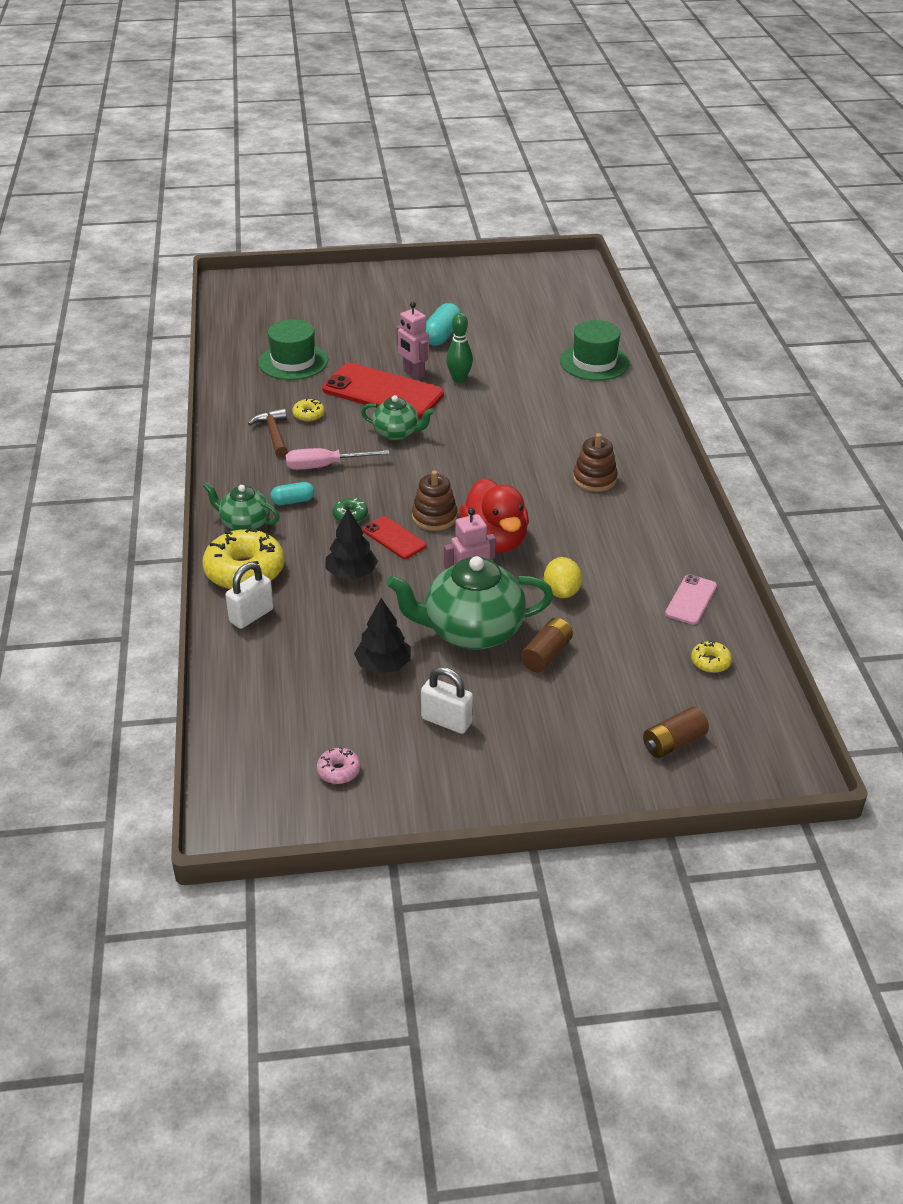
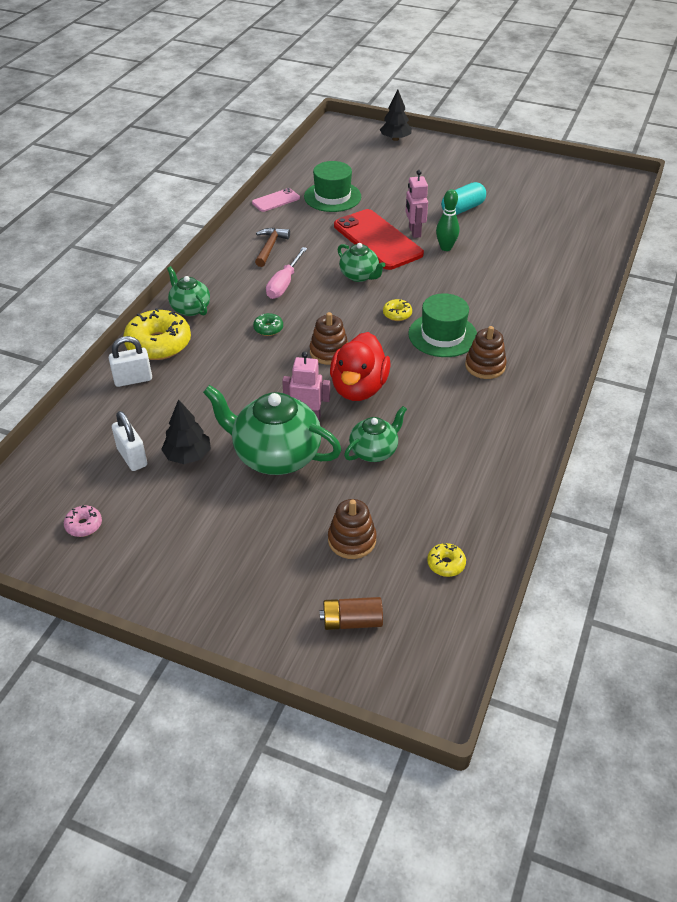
camera: 30 degrees right, 5 degrees up
turquoise capsule [270,482,315,505] -> none
pink screwdriver [286,448,390,470] -> pink screwdriver turned 90 degrees counterclockwise [266,247,307,299]
yellow donut [292,399,325,422] -> yellow donut moved to [383,299,412,321]
black tree [325,508,378,579] -> black tree moved to [379,90,412,141]
red phone [363,516,426,559] -> none
white padlock [421,667,473,734] -> white padlock moved to [112,411,147,471]
brown battery [521,618,573,672] -> none
yellow lemon [544,557,582,598] -> green teapot [344,406,407,462]
green hat [560,320,629,381] -> green hat moved to [408,293,477,357]
pink phone [665,574,717,625] -> pink phone moved to [252,188,300,212]
none -> brown stacking toy [328,499,376,559]

